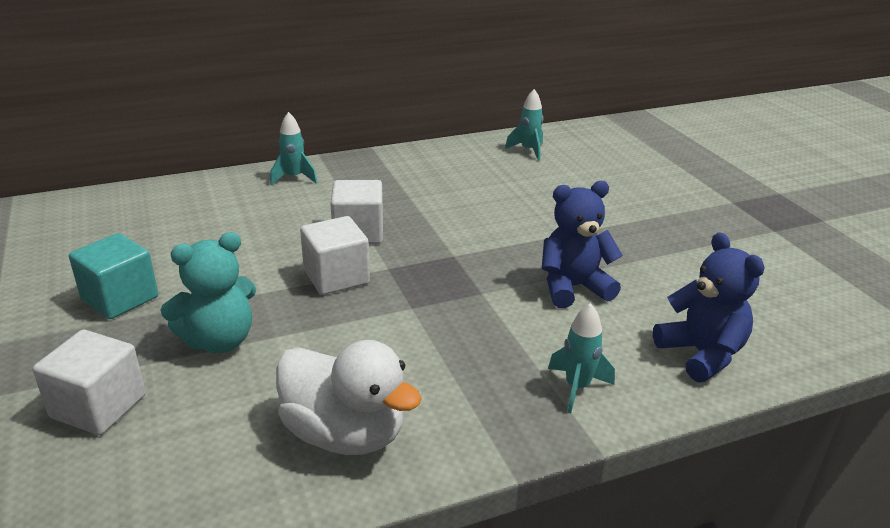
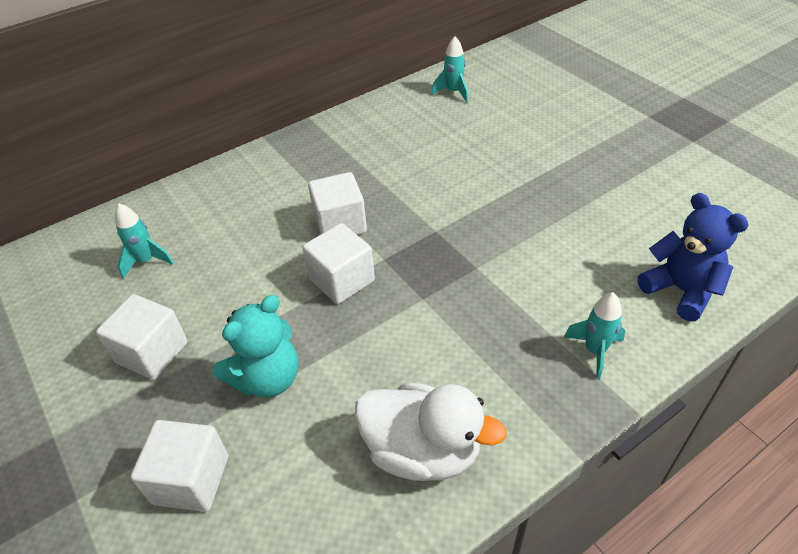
camera: 10 degrees left, 15 degrees up
turquoise cube [69,233,158,319] -> white cube [96,294,188,380]
turquoise rocket [270,112,318,185] -> turquoise rocket moved to [115,204,174,279]
blue teddy bear [542,181,623,308] -> none

